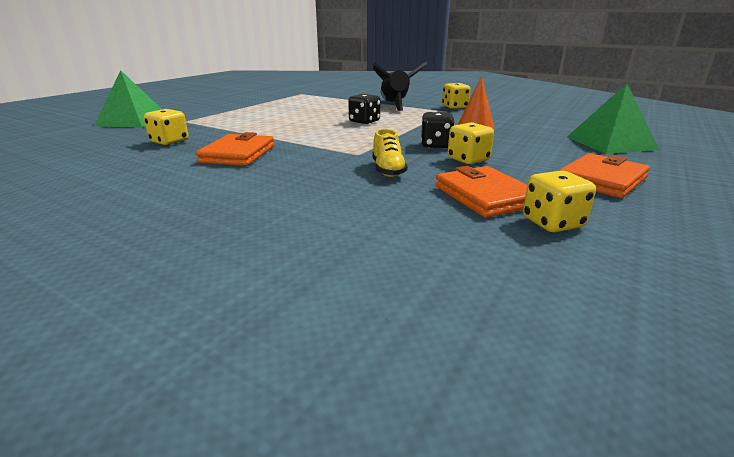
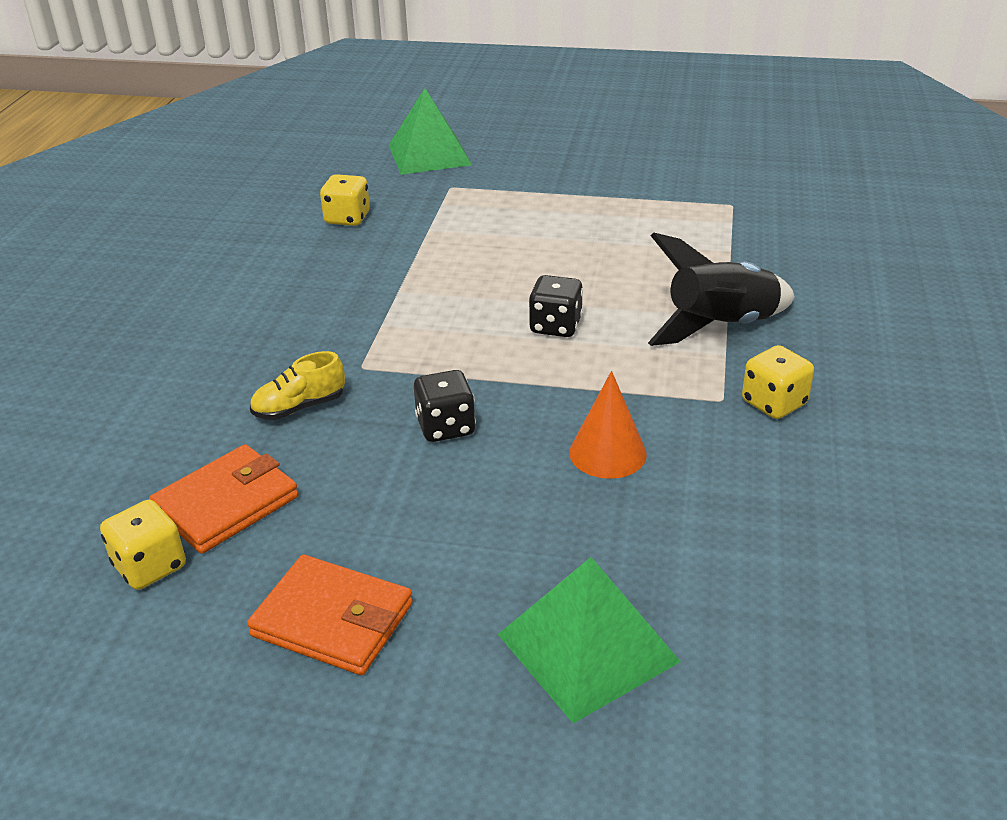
camera: 70 degrees right, 10 degrees up
orange wallet [196,132,274,166] -> none
yellow dice [447,122,494,164] -> none

